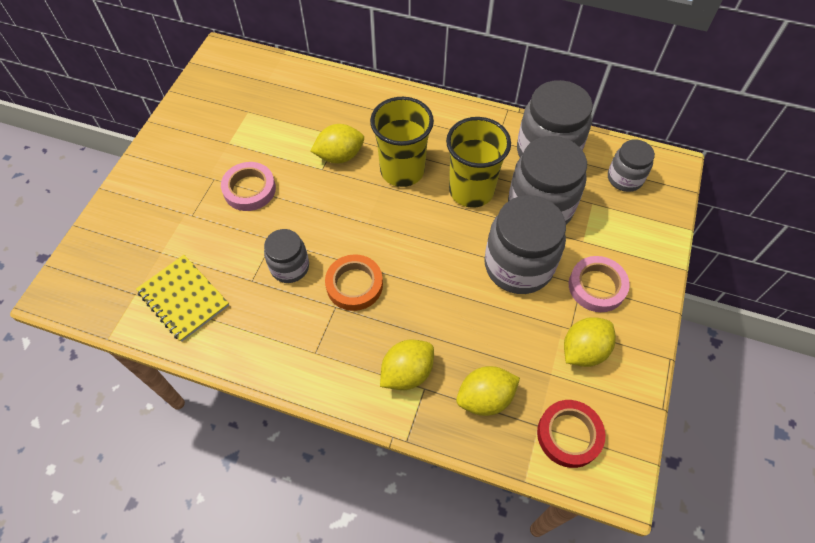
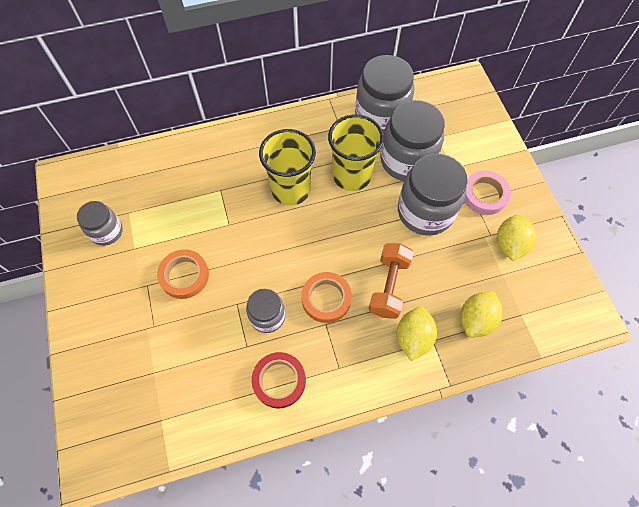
camera: 35 degrees left, 5 degrees up
yellow notebook [136,255,229,342] -> none
pink tape [221,162,276,211] -> orange tape [157,249,209,299]
yellow lemon [311,124,364,164] -> none
red tape [537,400,605,468] -> red tape moved to [252,352,306,408]
grey jar [608,139,655,192] -> grey jar moved to [77,201,123,246]
none -> orange dumbbell [369,243,414,319]

